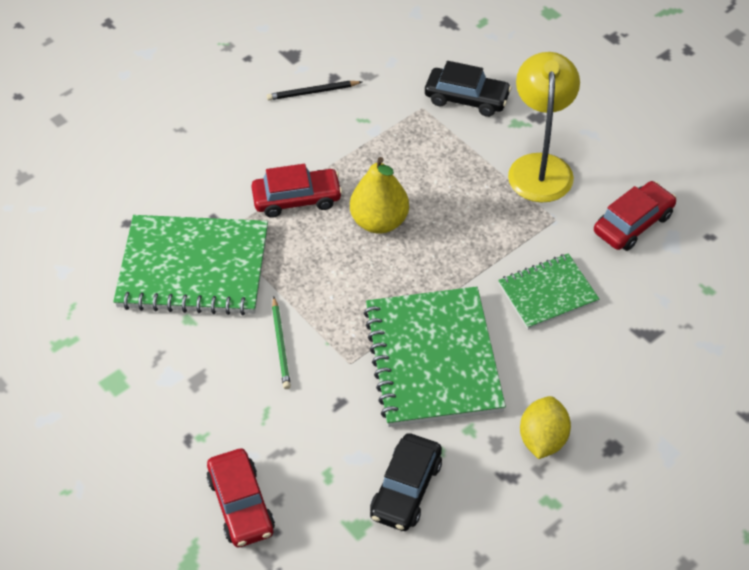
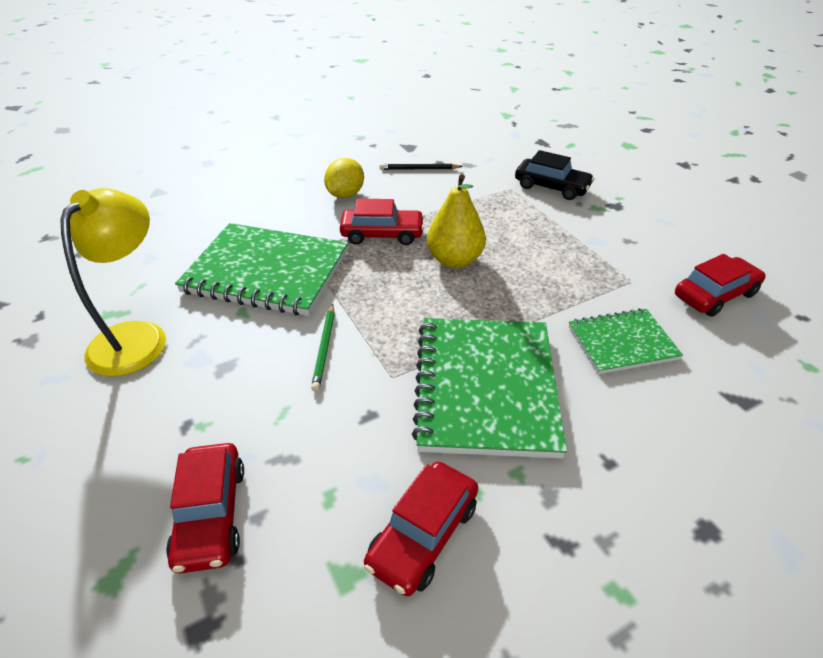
camera: 10 degrees right, 10 degrees down
black car [370,433,442,531] -> red car [364,462,478,596]
yellow lamp [508,52,580,203] -> yellow lamp moved to [60,188,166,377]
yellow lemon [520,396,571,459] -> yellow lemon moved to [324,158,364,198]

